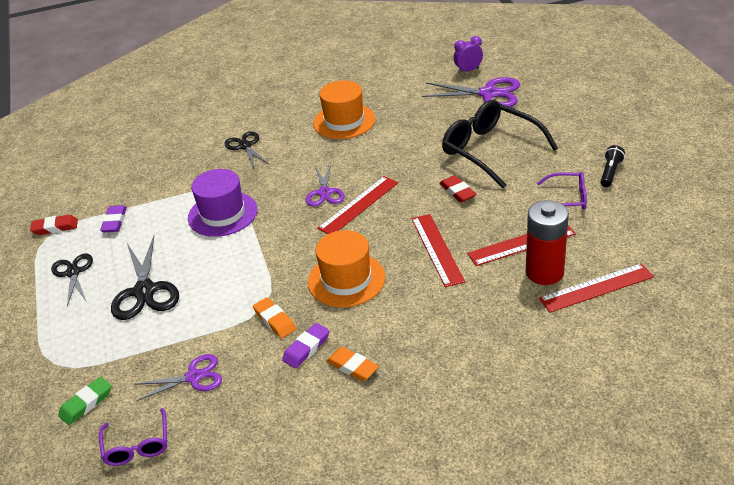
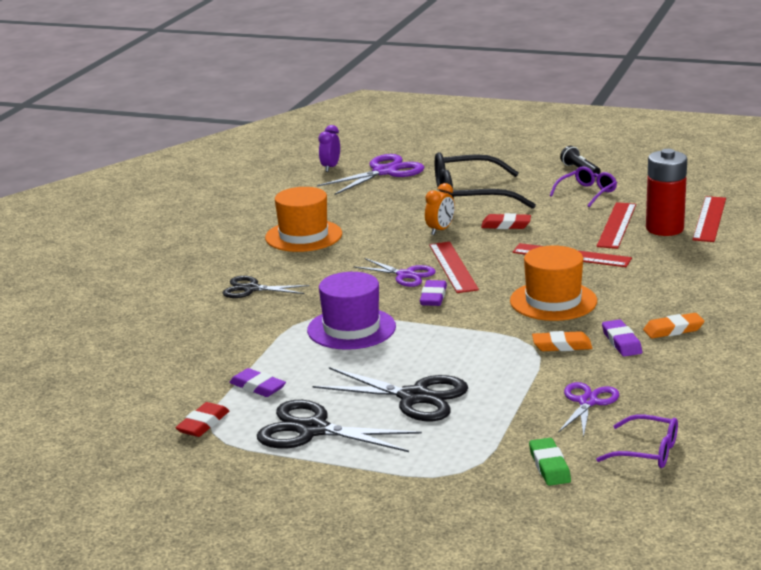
camera: 55 degrees left, 15 degrees down
black scissors [51,253,93,306] -> black scissors [257,400,422,452], size x1.56
none -> purple eraser [420,280,447,306]
none -> orange clock [425,183,455,235]

